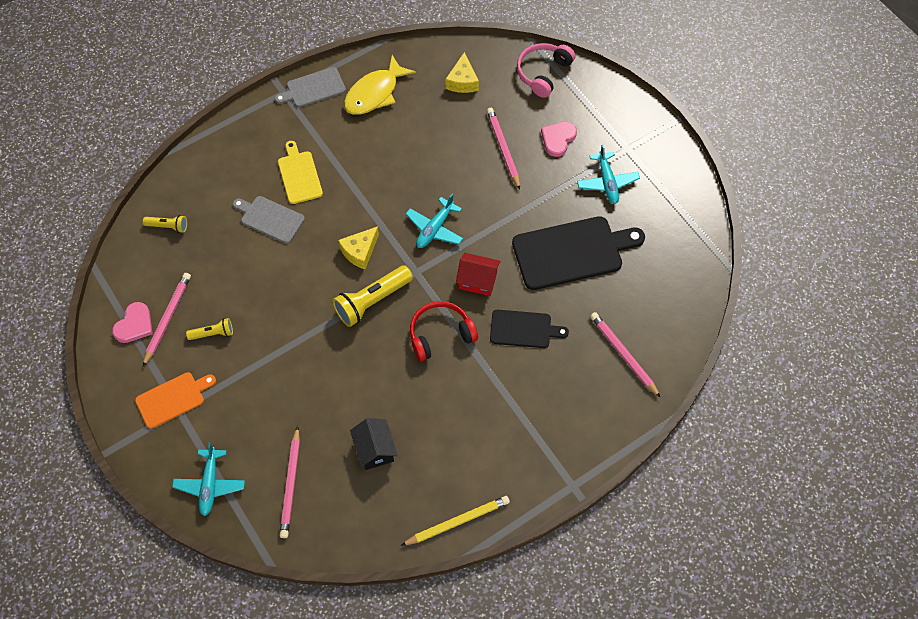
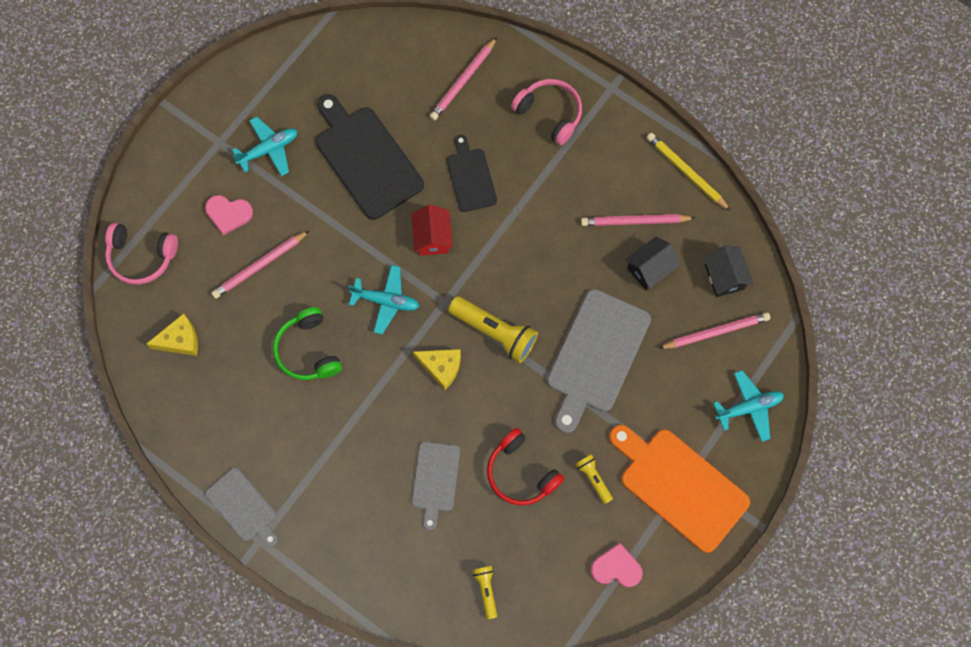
camera: 110 degrees left, 10 degrees up
orange cutting board [135,372,216,429] -> orange cutting board [609,425,750,553], size x1.75
pink pencil [143,273,191,367] -> pink pencil moved to [581,214,695,226]
yellow cutting board [278,141,323,204] -> none
yellow fish [344,55,416,115] -> none
red headphones [410,301,478,361] -> red headphones moved to [487,428,564,505]
none -> green headphones [273,307,342,380]
none -> pink headphones [511,79,582,145]
none -> grey cutting board [547,289,651,433]
none -> black house [704,245,754,297]

